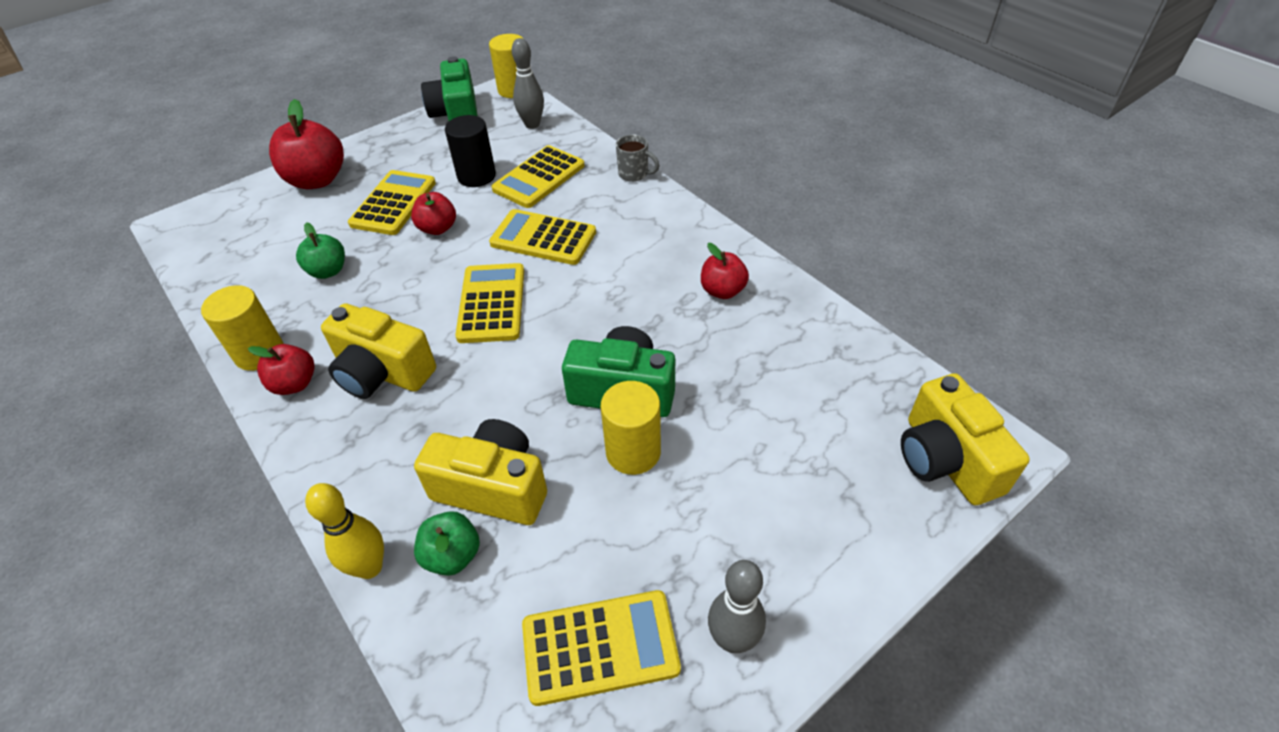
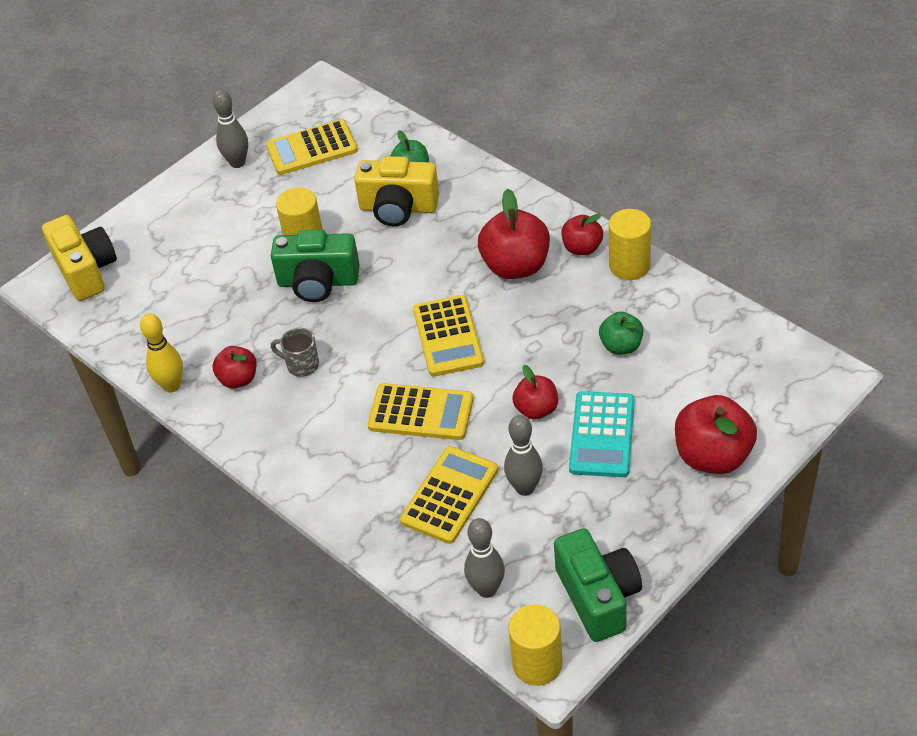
camera: 175 degrees right, 0 degrees up
yellow bowling pin [305,483,384,579] -> yellow bowling pin moved to [140,313,183,393]
yellow camera [321,303,436,399] -> red apple [478,189,550,279]
yellow calculator [348,170,436,235] -> turquoise calculator [569,391,634,477]
black cylinder [445,115,496,187] -> grey bowling pin [504,415,543,496]
grey mug [616,134,660,182] -> grey mug moved to [271,328,319,377]

